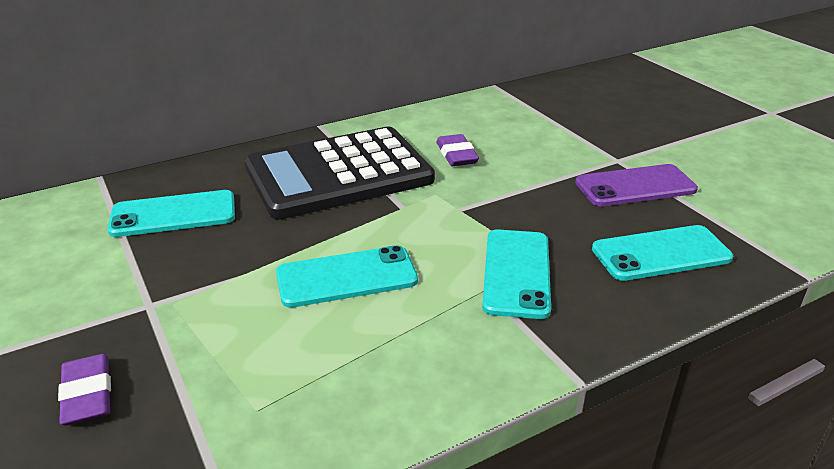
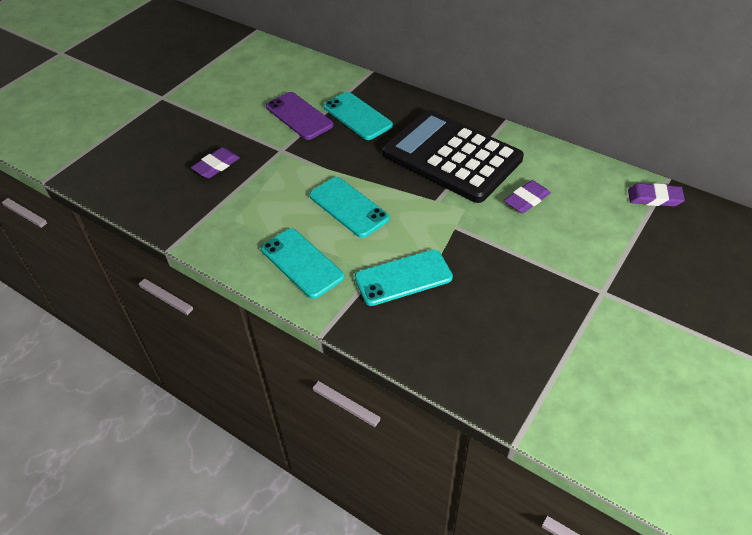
camera: 65 degrees right, 15 degrees up
purple phone [575,164,698,206] -> purple phone moved to [266,92,333,140]
turquoise phone [592,225,733,281] -> turquoise phone moved to [261,228,344,299]
none -> purple eraser [628,183,685,206]

